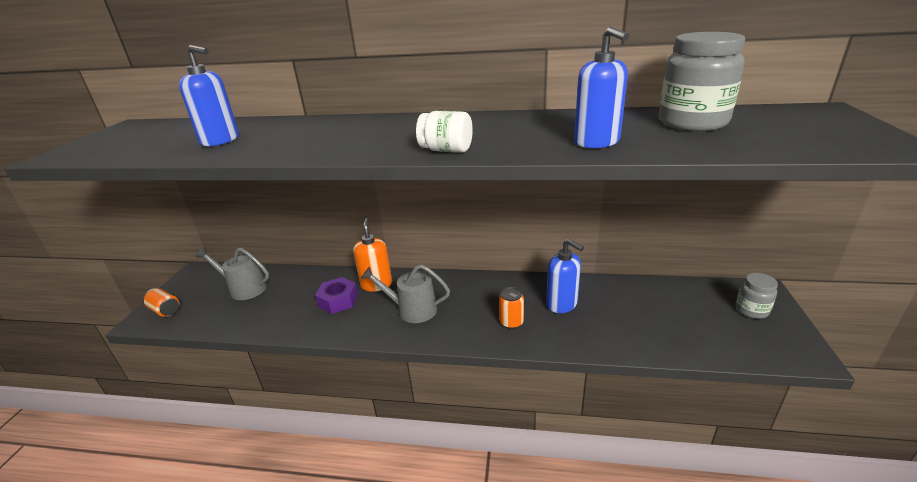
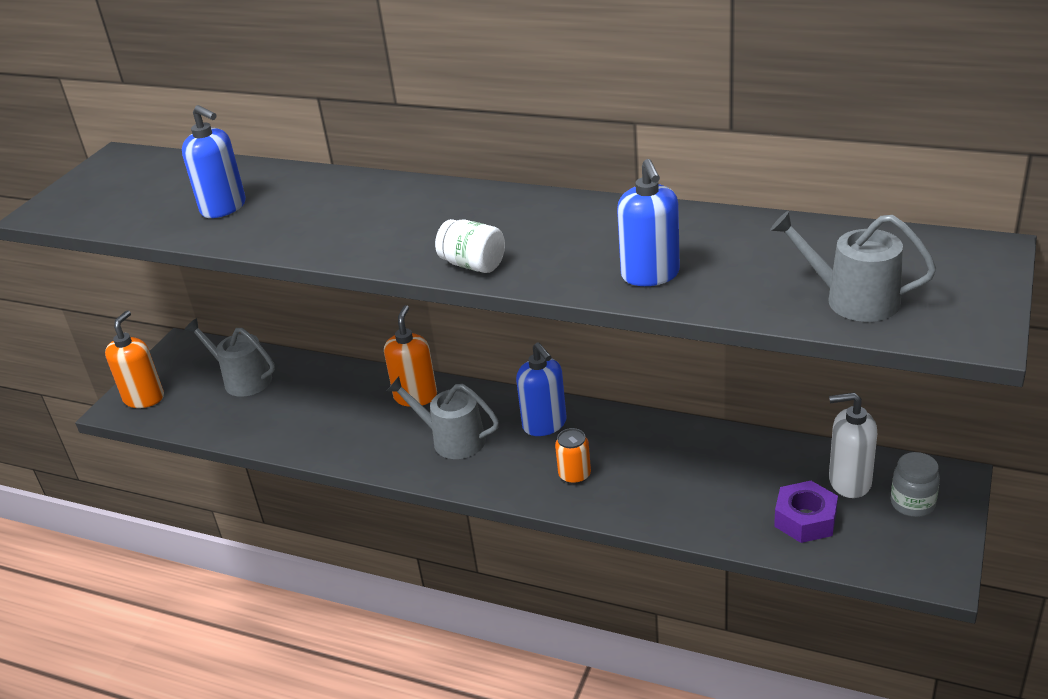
camera: 15 degrees right, 5 degrees up
orange can [143,288,180,317] -> orange soap dispenser [105,310,164,408]
purple nut [315,277,358,314] -> purple nut moved to [774,481,838,543]
blue soap dispenser [546,239,584,313] -> blue soap dispenser moved to [516,342,567,436]
grey jar [659,32,745,131] -> none
none -> grey watering can [770,211,936,322]
none -> white soap dispenser [829,392,877,498]

